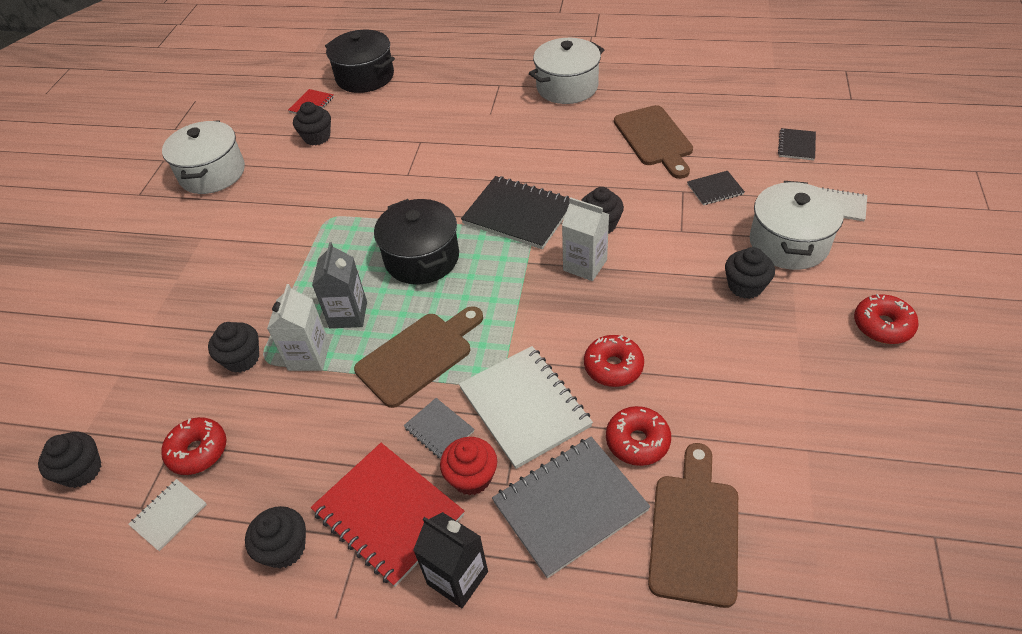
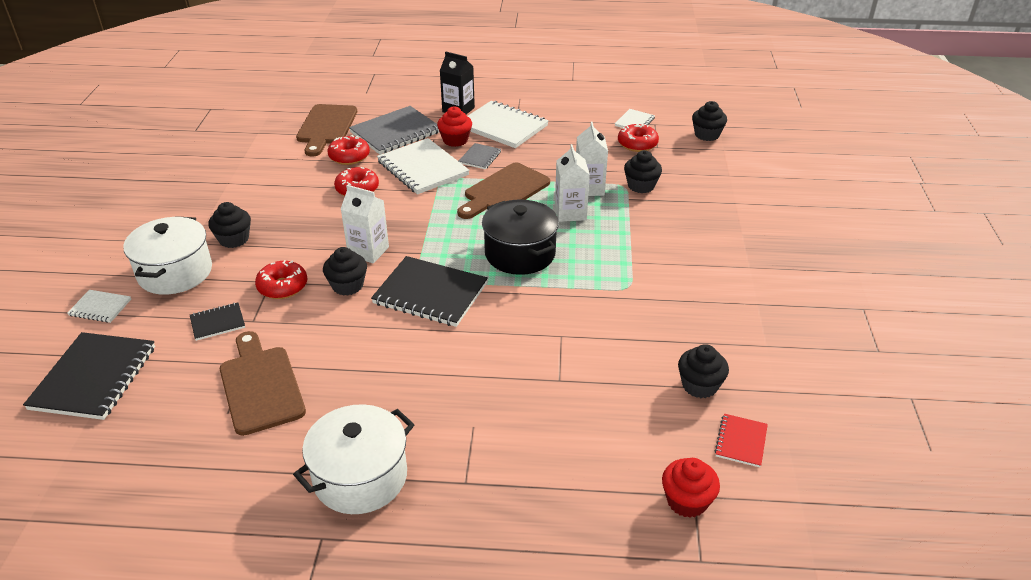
camera: 170 degrees right, 10 degrees down
white pot [162,120,245,194] -> none
black cupcake [245,506,306,568] -> none
red notebook [311,443,464,587] -> white notebook [468,101,549,148]
grey carton [312,242,367,328] -> white carton [555,144,590,222]
black pot [325,30,395,93] -> red cupcake [662,458,720,518]
grey notebook [404,398,474,459] -> grey notebook turned 75 degrees clockwise [459,143,501,169]
black notebook [778,128,816,160] -> black notebook [23,332,155,420], size x2.00
red donut [854,294,919,344] -> red donut moved to [255,260,307,299]

